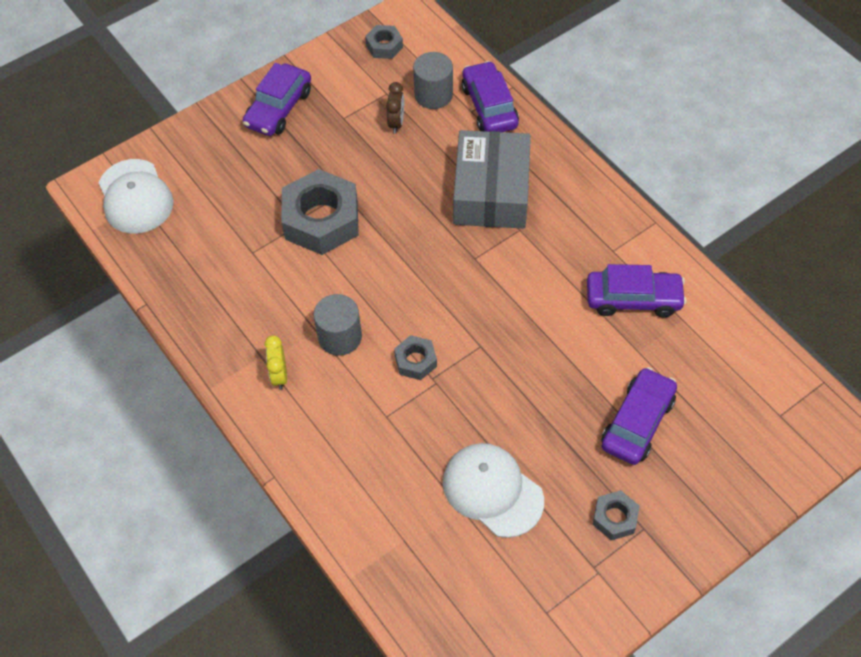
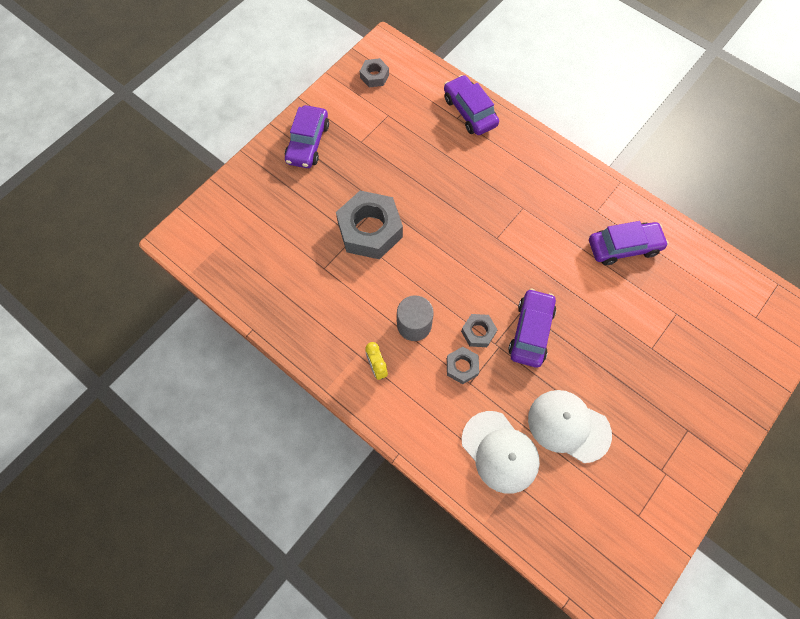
camera: 15 degrees left, 10 degrees up
white cap [99,159,174,234] -> white cap moved to [462,411,540,494]
brown clock [386,82,404,134] -> none
grey cylinder [413,52,453,109] -> none
grey box [453,130,531,229] -> none
grey nut [593,490,640,540] -> grey nut moved to [447,347,479,384]
purple car [601,367,677,465] -> purple car moved to [508,289,556,368]

